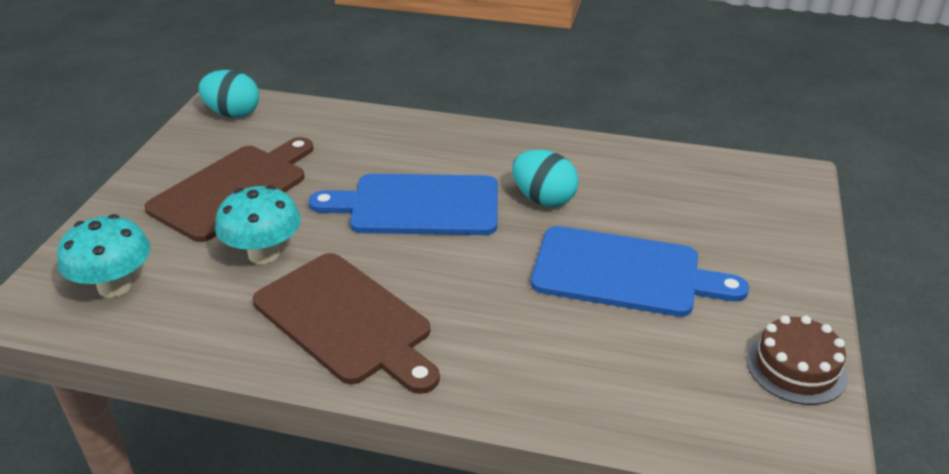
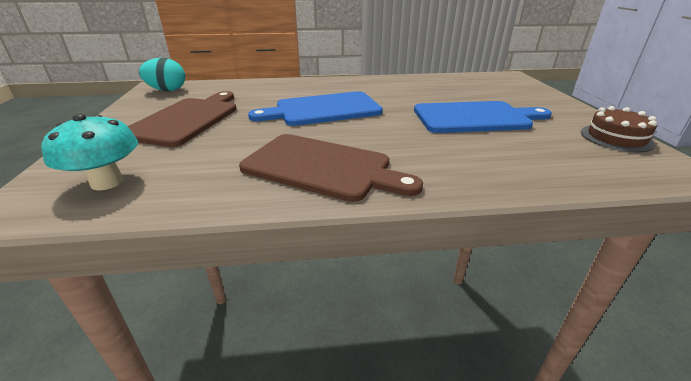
camera: 20 degrees left, 5 degrees down
turquoise mushroom [215,185,301,264] -> none
turquoise egg [512,149,579,207] -> none

